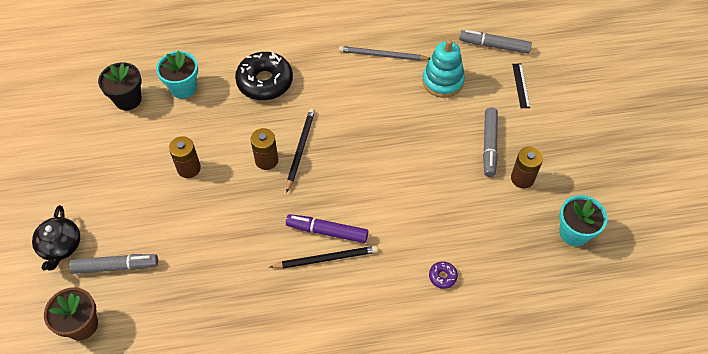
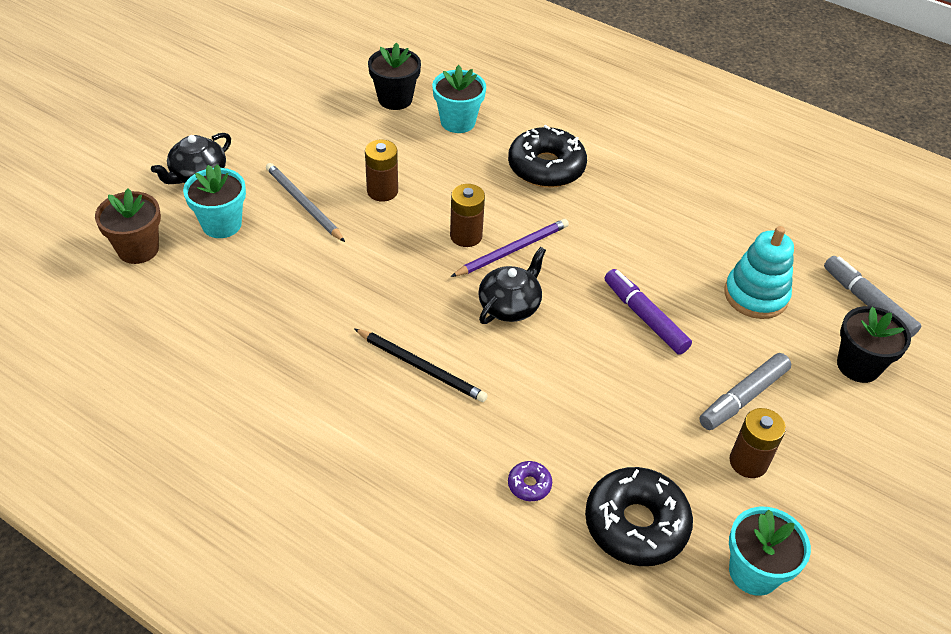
camera: 40 degrees right, 10 degrees down
grey marker [69,254,158,274] -> turquoise flower pot [183,164,246,238]
black pencil [286,108,315,193] -> purple pencil [451,219,569,277]
purple marker [286,214,368,243] -> purple marker moved to [605,269,692,355]
grey pencil [339,46,430,61] -> grey pencil moved to [266,163,345,242]
black ruler [512,64,530,108] -> black flower pot [837,306,911,383]
none -> black teapot [478,247,546,324]
none -> black donut [585,467,693,566]

